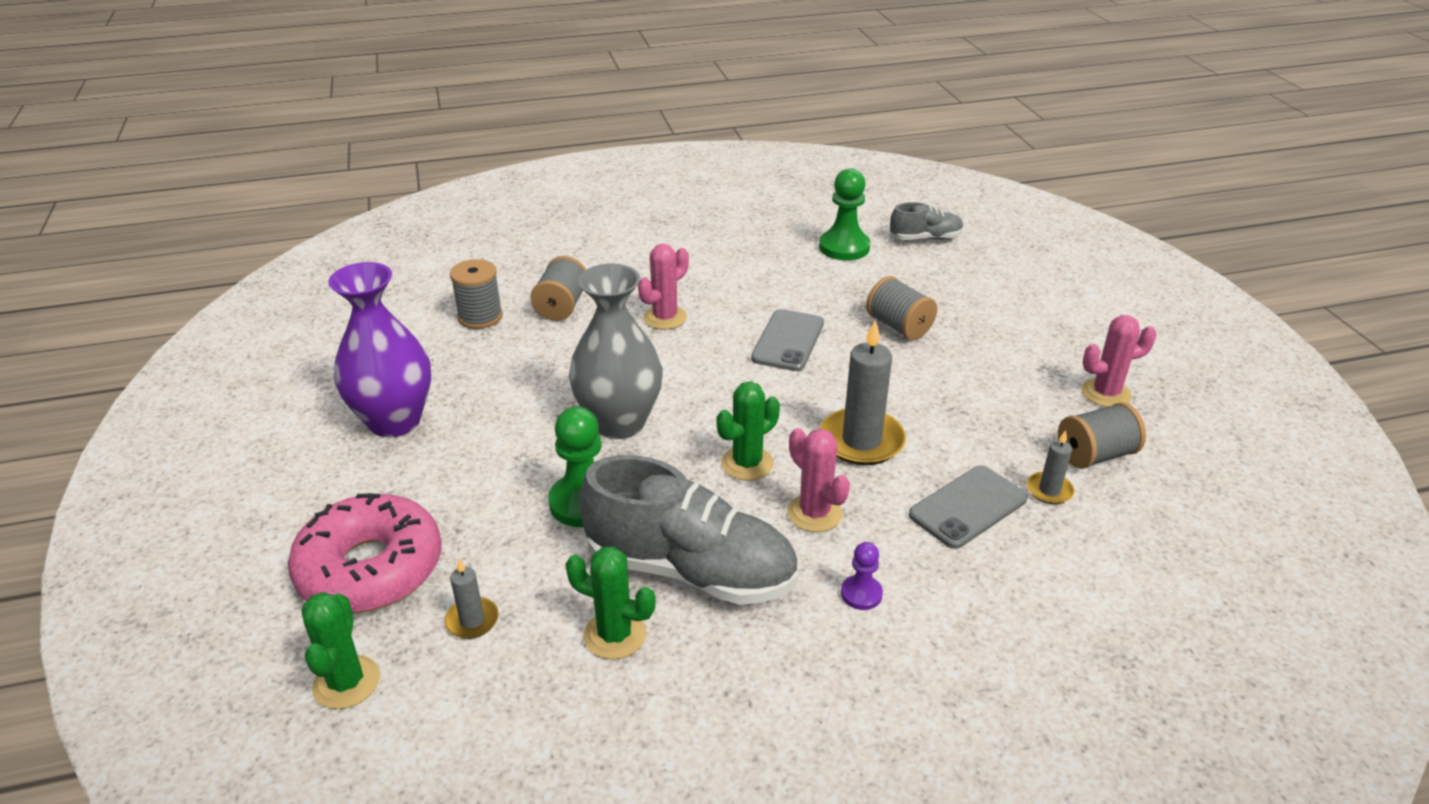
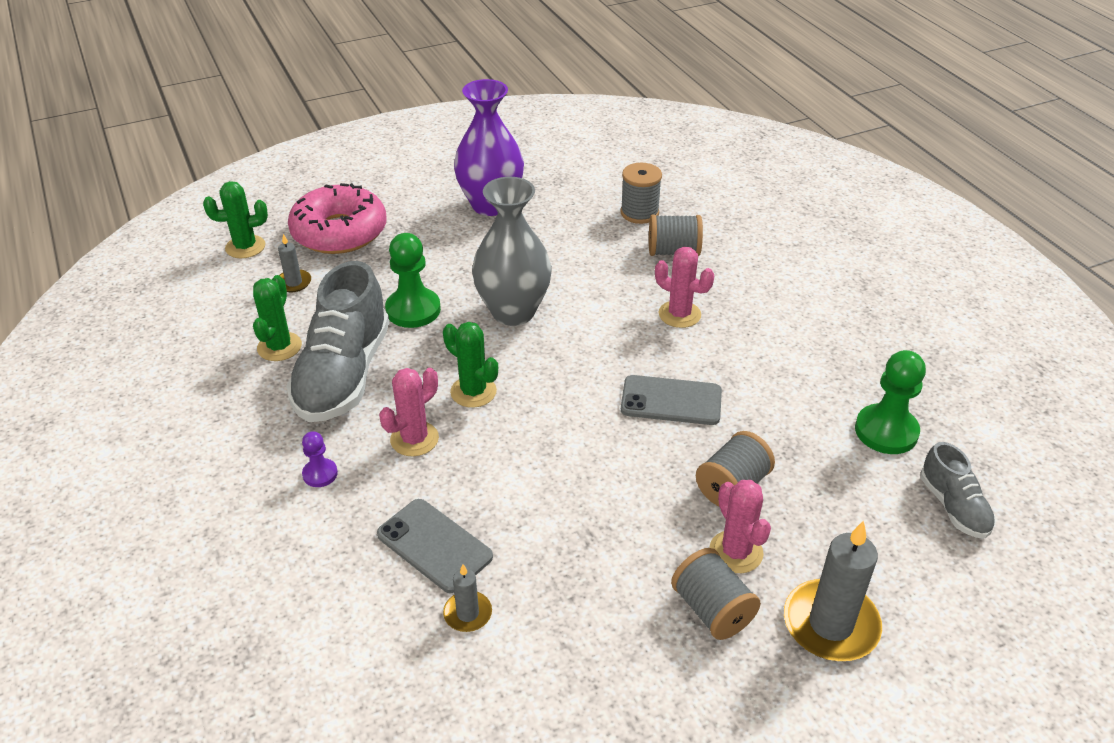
camera: 80 degrees right, 5 degrees up
grey candle [820,319,906,465] -> grey candle moved to [784,521,882,661]
grey spool [1058,402,1146,469] -> grey spool moved to [671,548,761,640]
pink cactus [1082,315,1157,407] -> pink cactus moved to [709,480,771,573]

